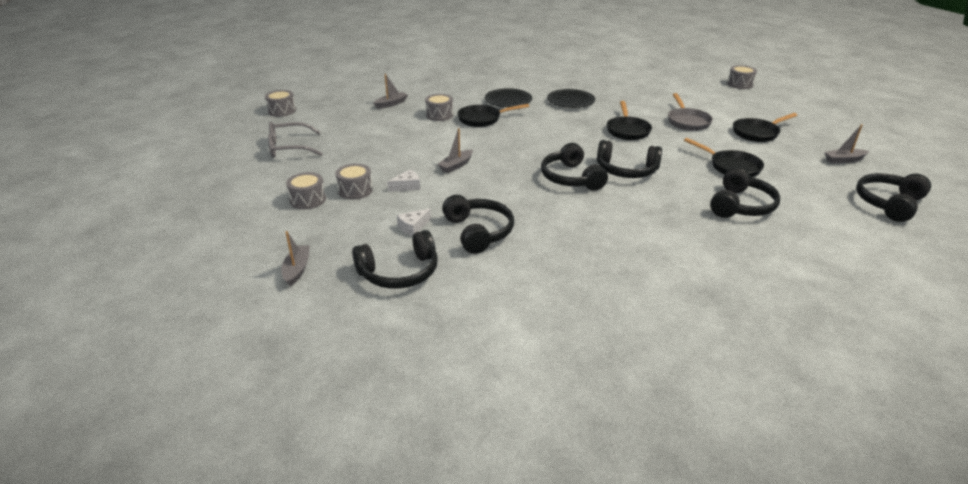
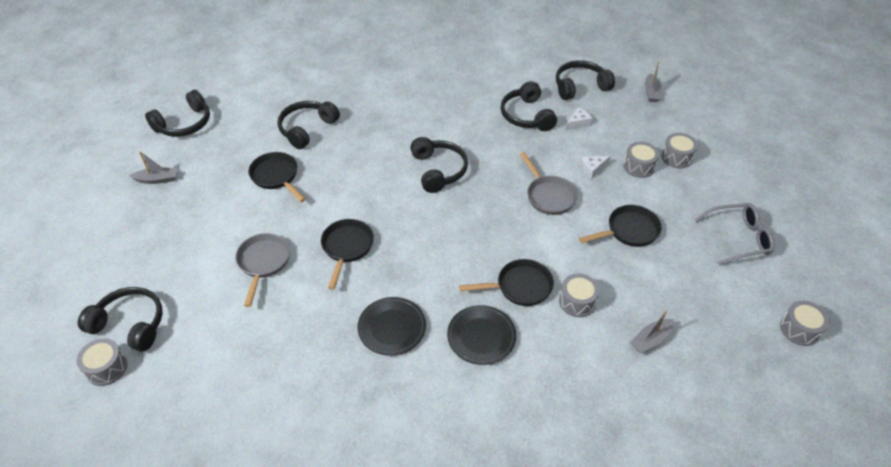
camera: 175 degrees left, 15 degrees up
grey boat [437,128,473,173] -> grey pan [519,152,578,215]
black headphones [597,140,662,178] -> black headphones moved to [78,287,163,352]
black pan [733,113,797,142] -> black pan moved to [579,205,662,247]

